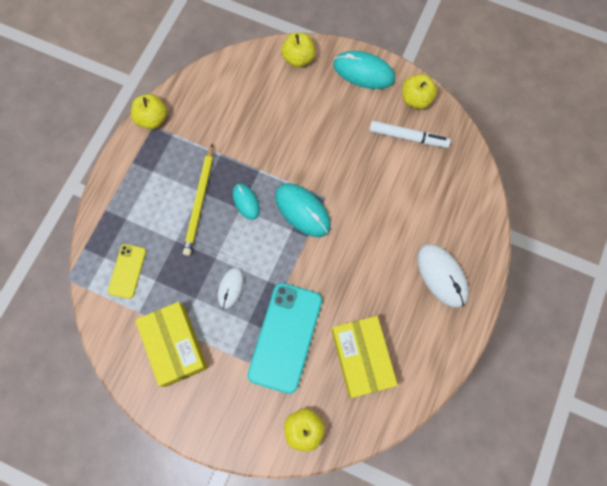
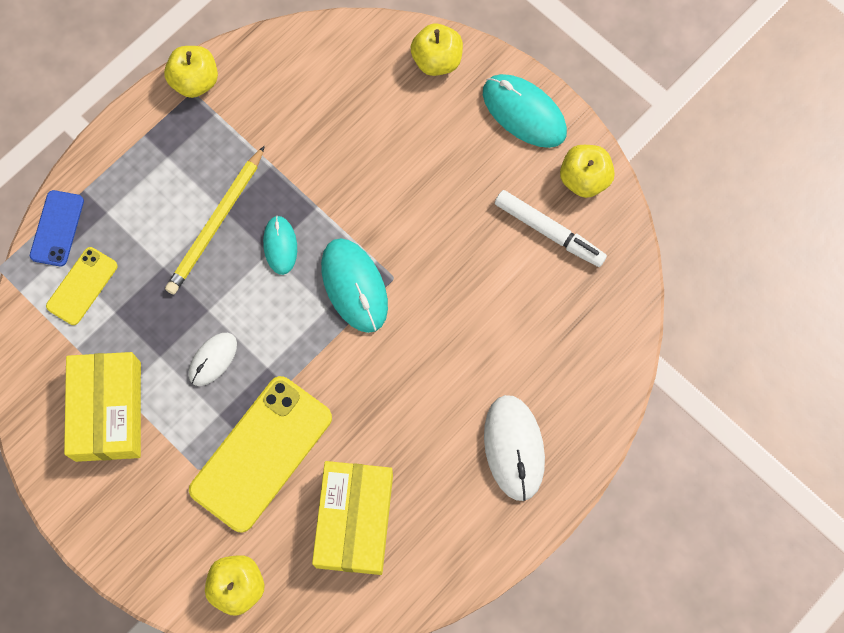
camera: 20 degrees right, 0 degrees up
turquoise phone [248,283,322,394] -> yellow phone [189,376,332,532]
none -> blue phone [30,190,84,266]

